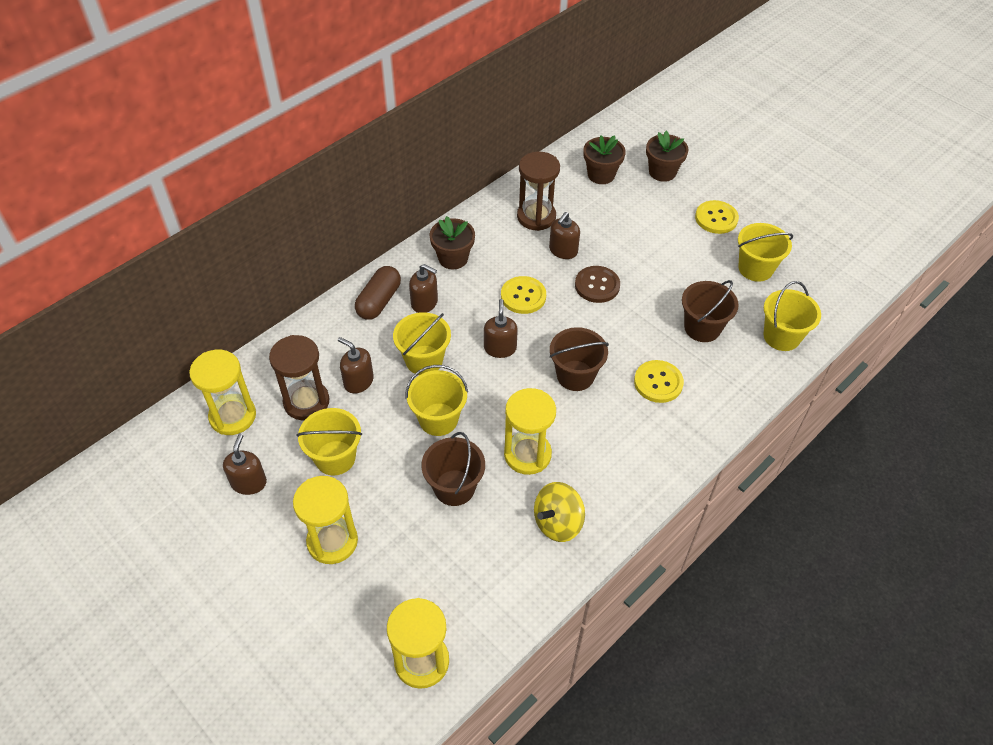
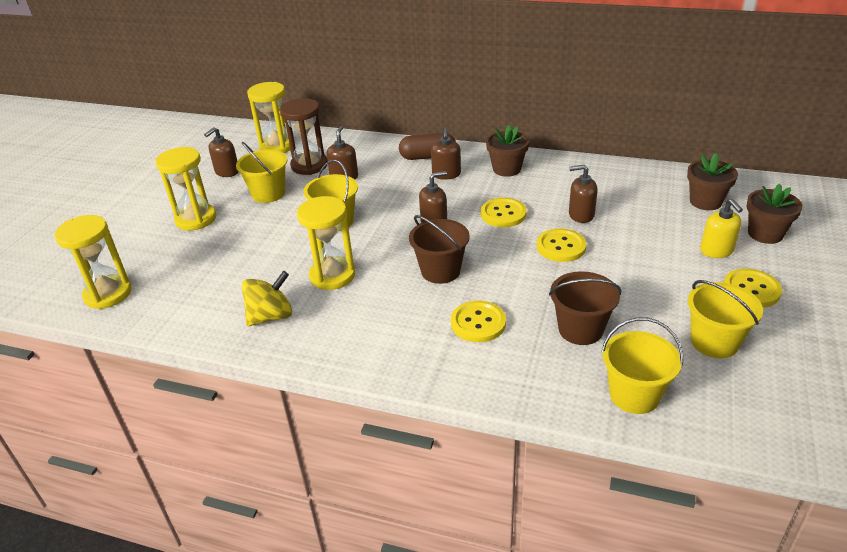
camera: 65 degrees right, 15 degrees down
brown soap dispenser [223,434,267,495] -> brown soap dispenser turned 150 degrees clockwise [204,127,239,177]
yellow bucket [393,312,451,375] -> none
brown bucket [421,432,485,506] -> none
brown hourglass [517,152,560,231] -> none
yellow spinning top [534,482,585,542] -> yellow spinning top turned 120 degrees clockwise [241,271,292,326]
brown button [575,266,620,303] -> yellow button [537,228,587,262]
none -> yellow soap dispenser [700,199,743,258]

